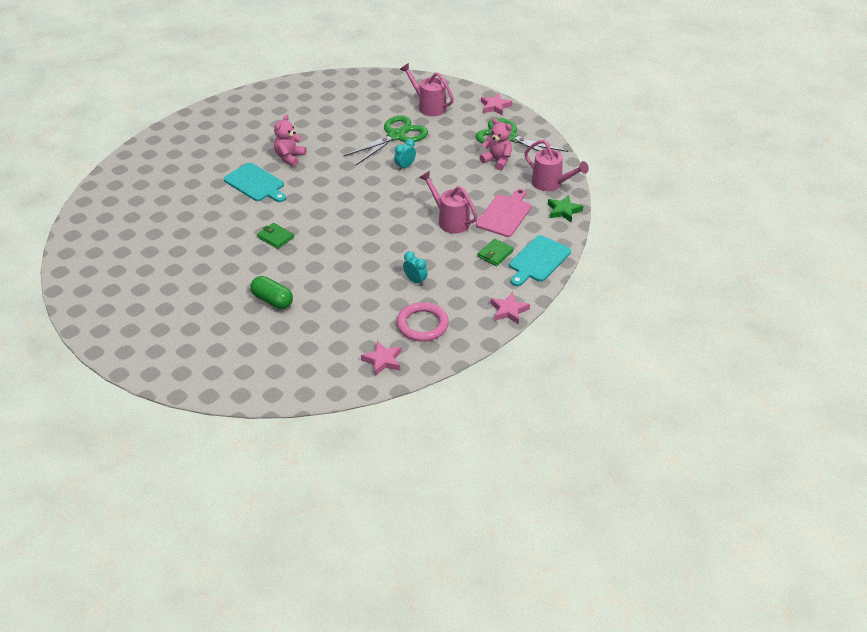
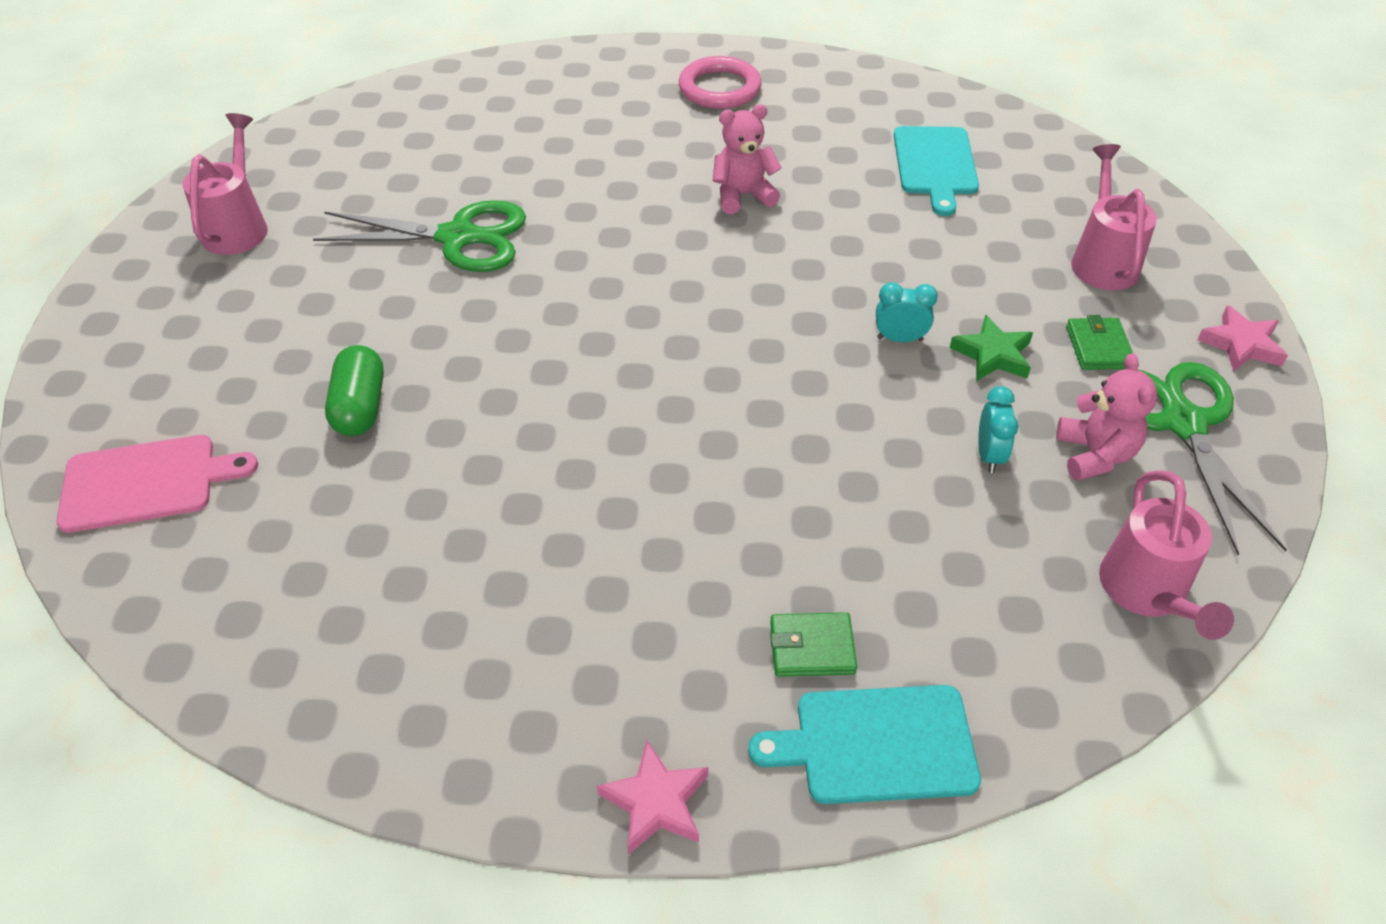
camera: 50 degrees right, 5 degrees up
turquoise cutting board [224,163,286,202] -> turquoise cutting board moved to [894,126,979,216]
green wallet [257,223,294,249] -> green wallet moved to [1066,315,1133,370]
green scissors [343,115,428,165] -> green scissors moved to [313,200,526,272]
pink star [361,340,401,376] -> none
pink ring [397,302,449,342] -> pink ring moved to [679,56,762,109]
turquoise clock [403,251,428,286] -> turquoise clock moved to [978,386,1018,473]
pink watering can [419,171,478,233] -> pink watering can moved to [183,113,268,255]
pink cutting board [476,189,531,237] -> pink cutting board moved to [56,435,258,533]
green star [548,195,583,223] -> green star moved to [950,315,1033,381]

